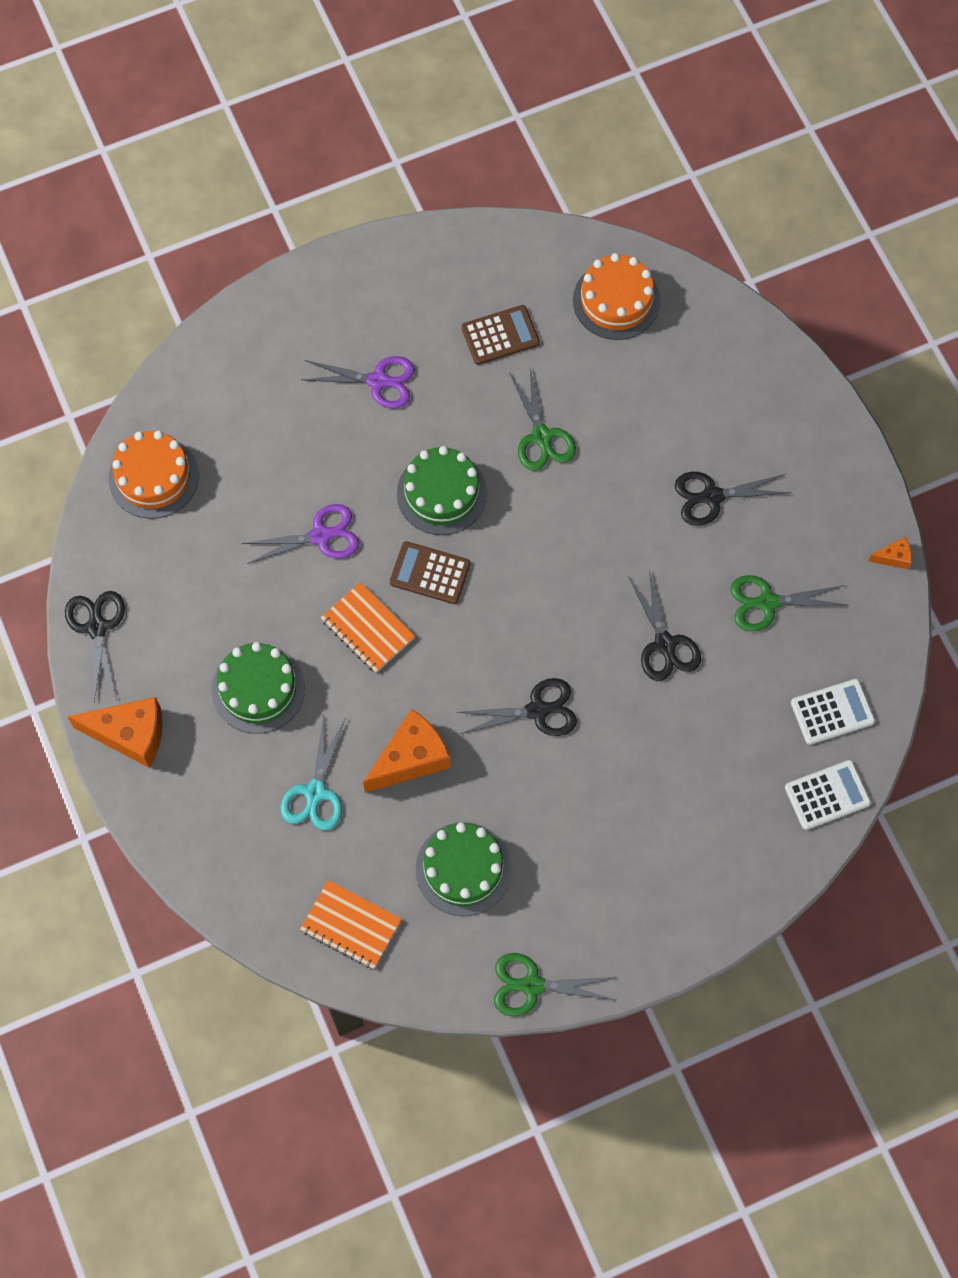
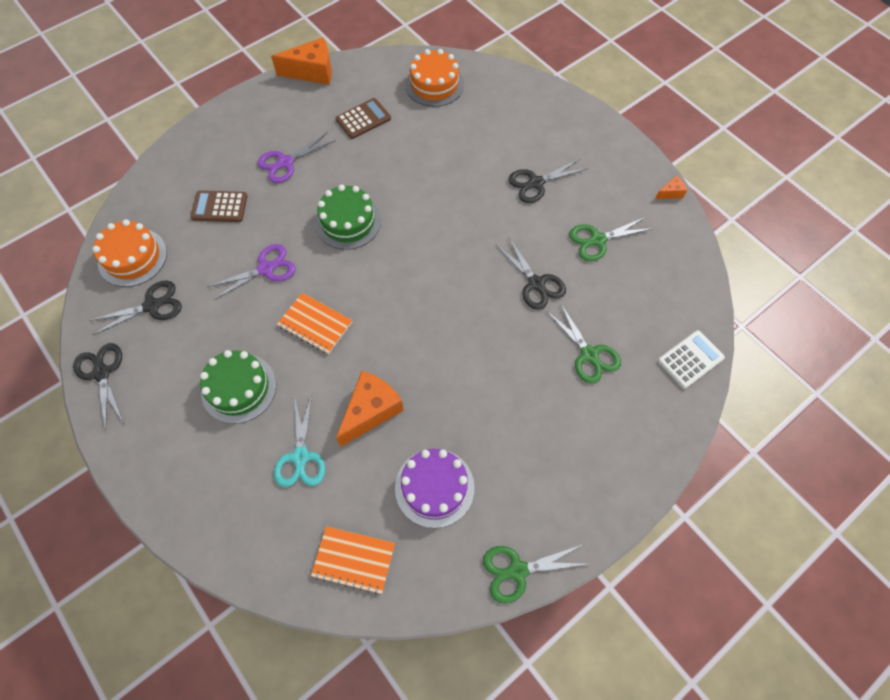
camera: 15 degrees left, 5 degrees down
orange cheese [67,697,162,768] -> orange cheese moved to [271,37,332,85]
purple scissors [301,356,415,409] -> purple scissors turned 150 degrees clockwise [258,132,335,183]
brown calculator [390,541,471,604] -> brown calculator moved to [190,190,248,222]
green cake [416,822,512,916] -> purple cake [395,449,475,528]
black scissors [456,678,577,736] -> black scissors moved to [88,281,182,335]
green scissors [509,369,576,471] -> green scissors moved to [546,303,621,384]
white calculator [791,679,875,745] -> none

